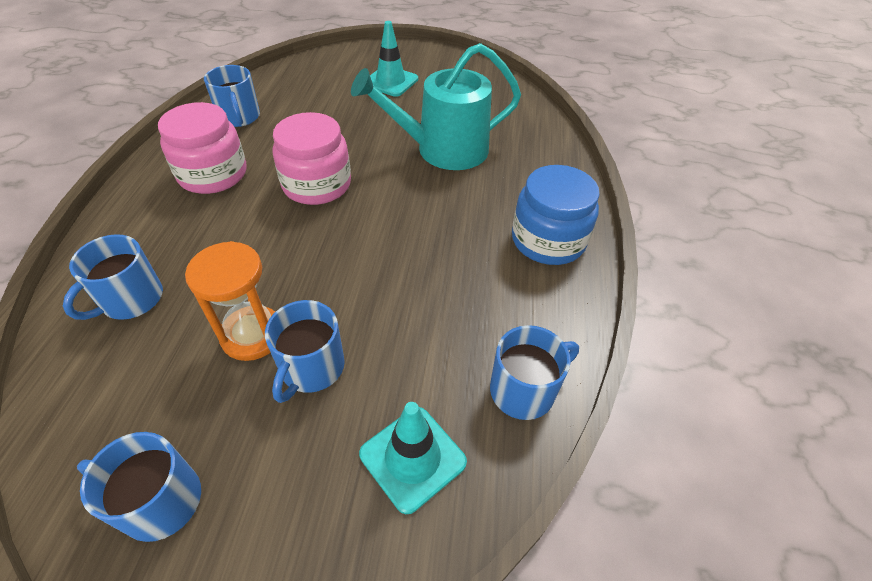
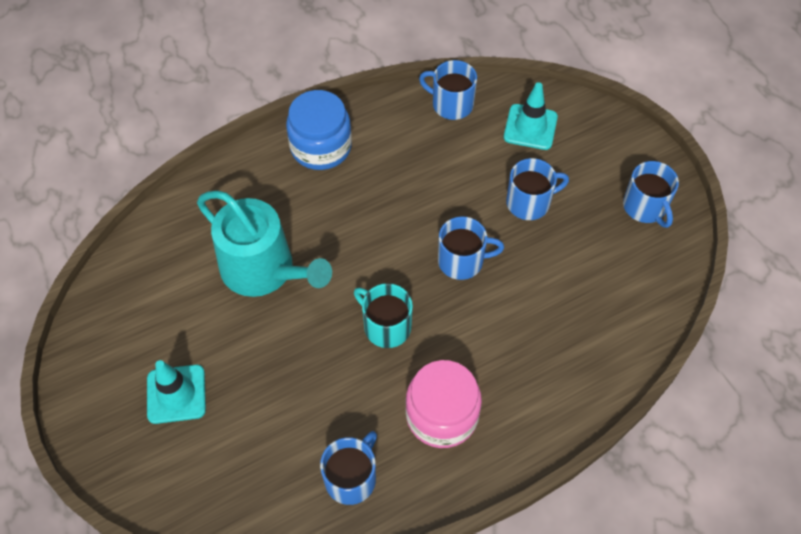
camera: 125 degrees left, 10 degrees up
blue mug [63,234,163,320] -> blue mug moved to [438,216,504,280]
orange hourglass [185,241,275,361] -> none
pink jar [272,112,351,205] -> turquoise mug [354,283,413,348]

